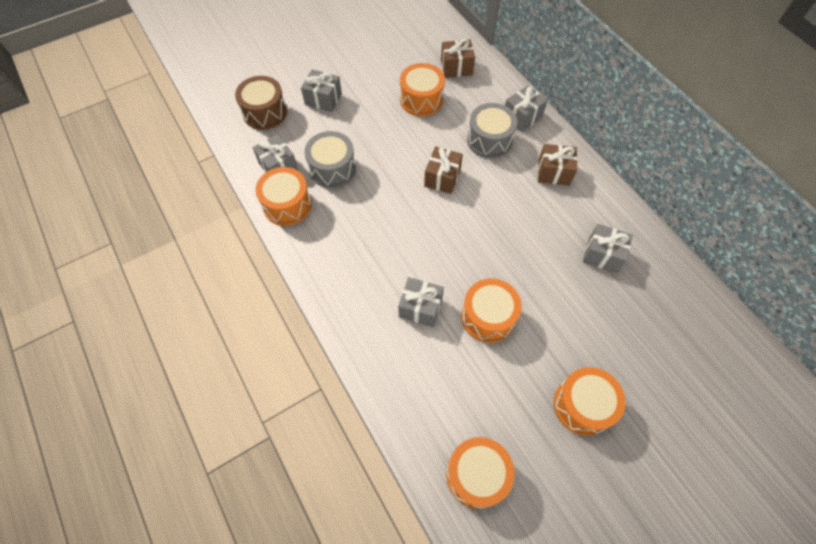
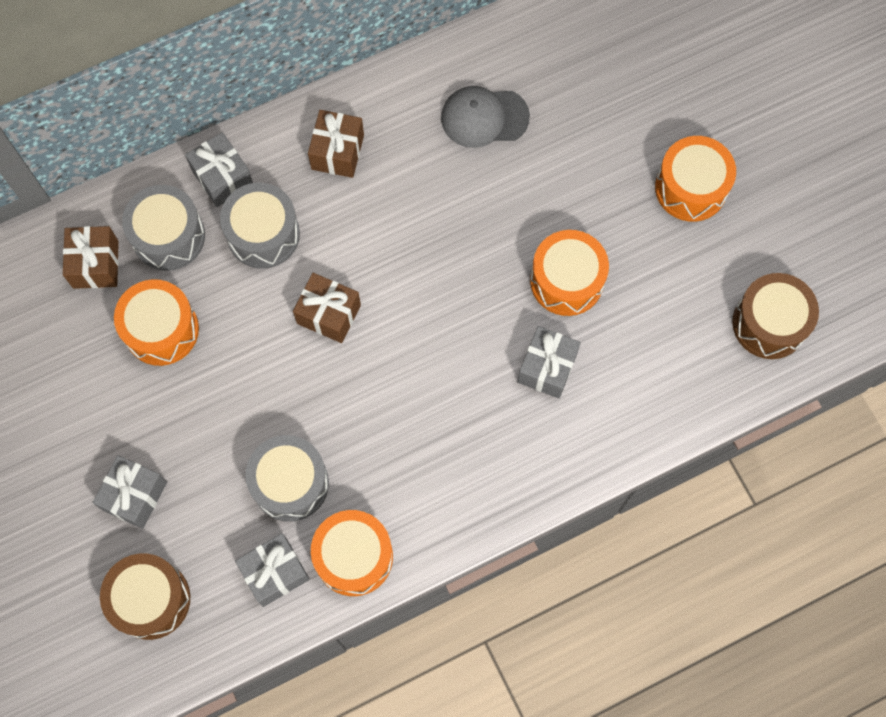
camera: 85 degrees left, 10 degrees up
orange drum [446,437,515,509] -> brown drum [732,273,819,359]
grey gift [583,224,633,273] -> grey cap [441,86,530,148]
none -> grey drum [122,185,205,271]

